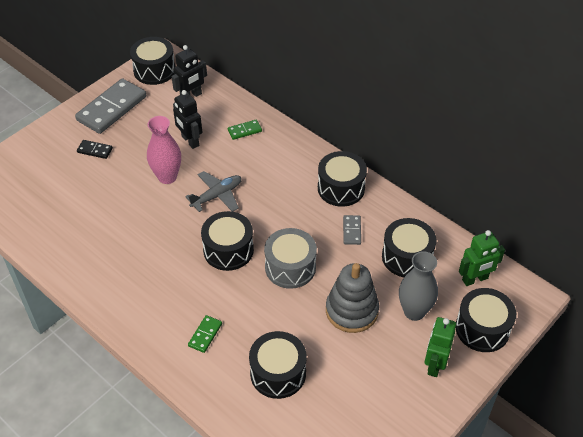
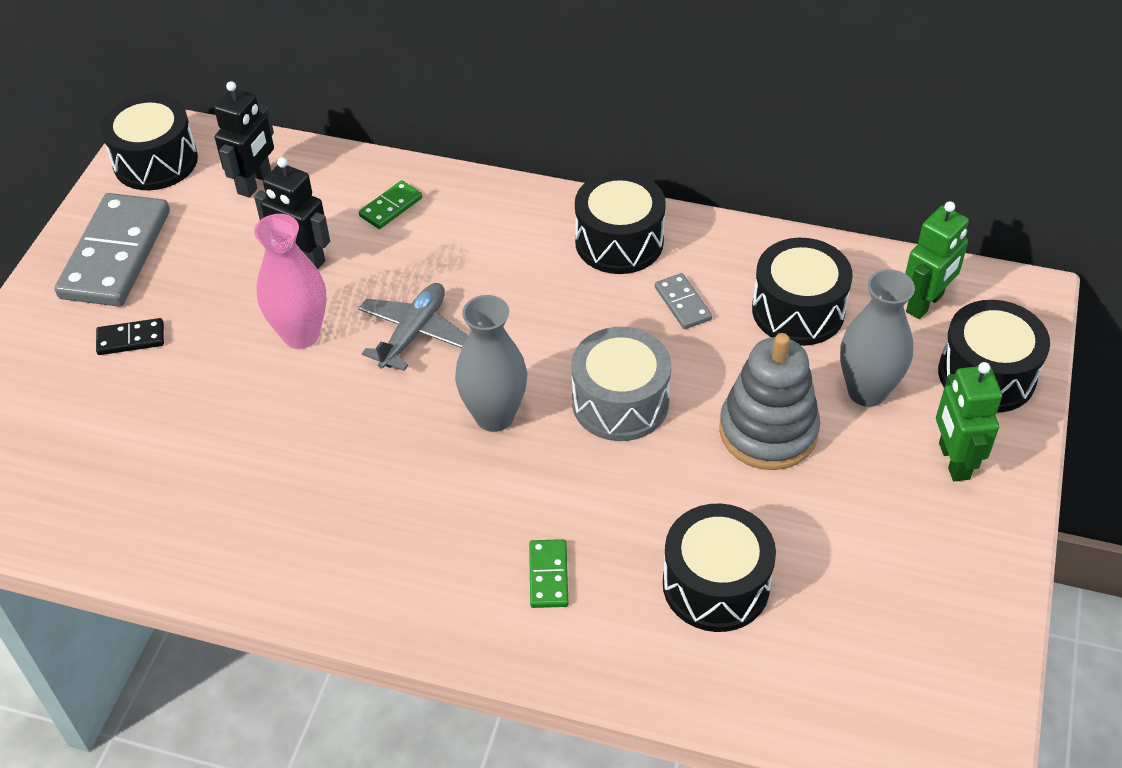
camera: 25 degrees left, 0 degrees up
black drum [201,211,254,271] -> grey vase [455,295,527,432]

